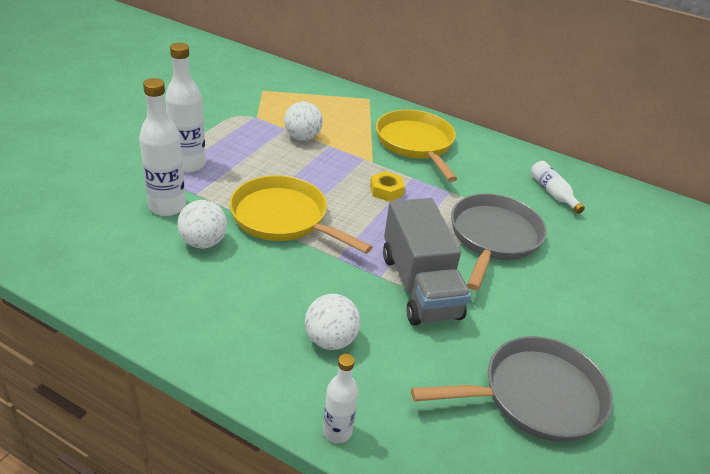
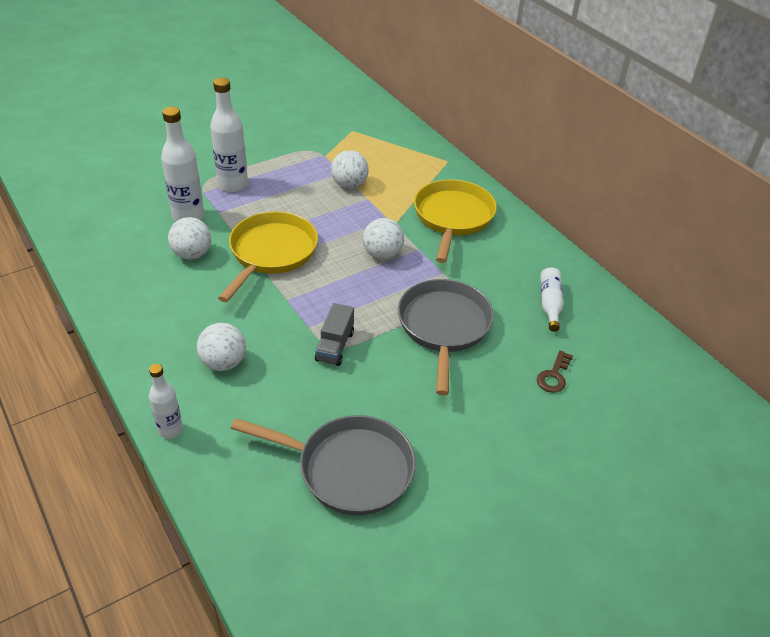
camera: 30 degrees right, 5 degrees up
yellow pan [229,175,372,254] -> yellow pan turned 45 degrees clockwise [218,211,318,302]
yellow nut [370,171,405,202] -> white ball [363,218,404,260]
grey truck [383,198,471,326] -> grey truck [315,303,354,366], size x0.51
grey pan [451,193,547,290] -> grey pan turned 45 degrees counterclockwise [398,279,494,395]
none -> brown key [537,350,573,393]

